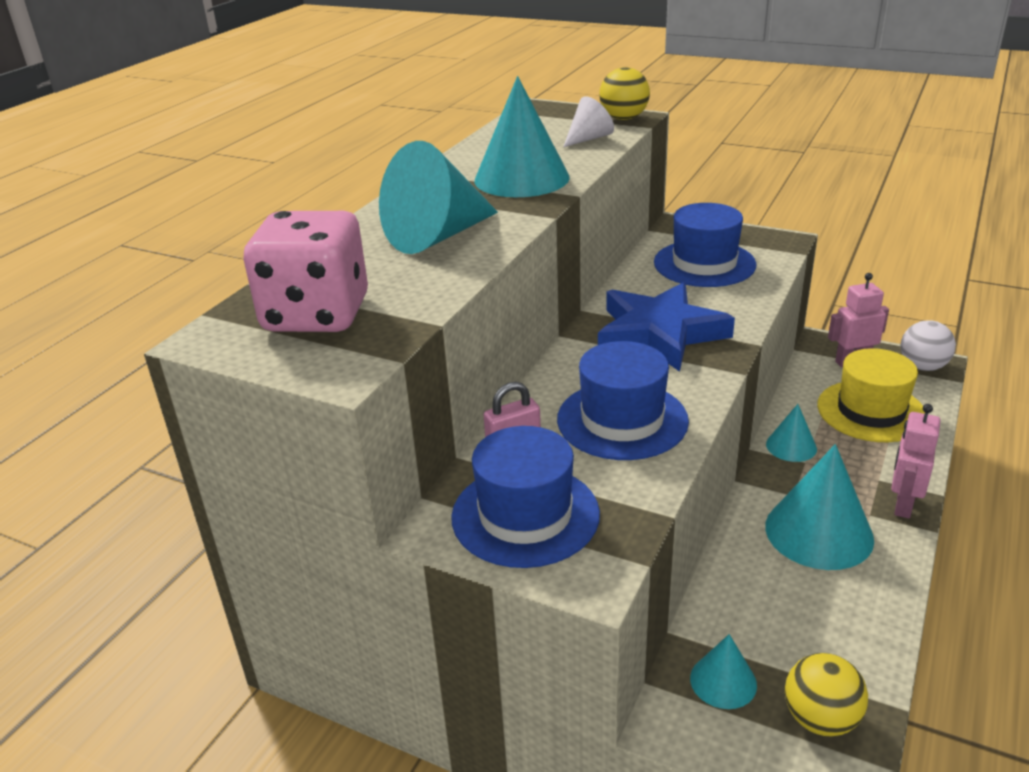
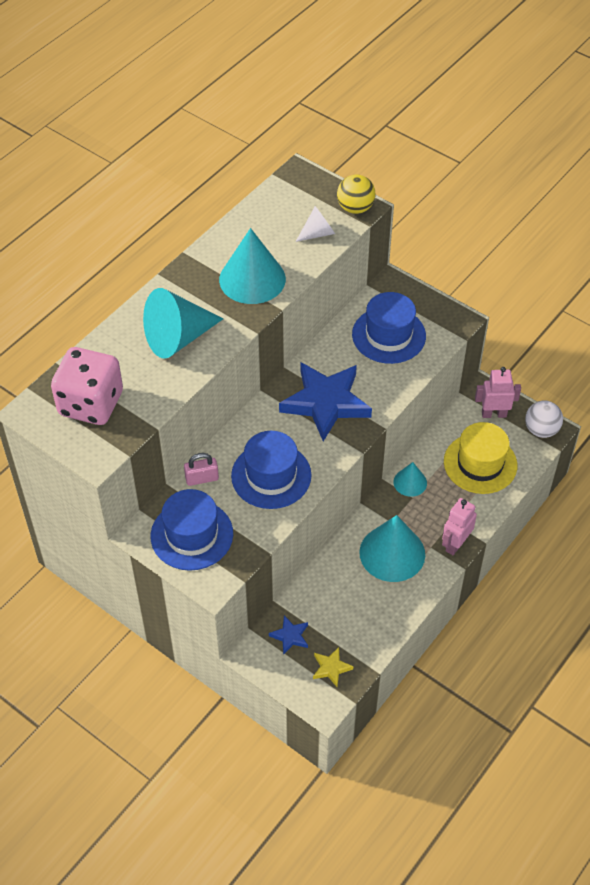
camera: 10 degrees right, 20 degrees up
turquoise cone [690,634,757,709] -> blue star [269,615,308,655]
yellow ball [785,653,868,736] -> yellow star [313,647,353,687]

